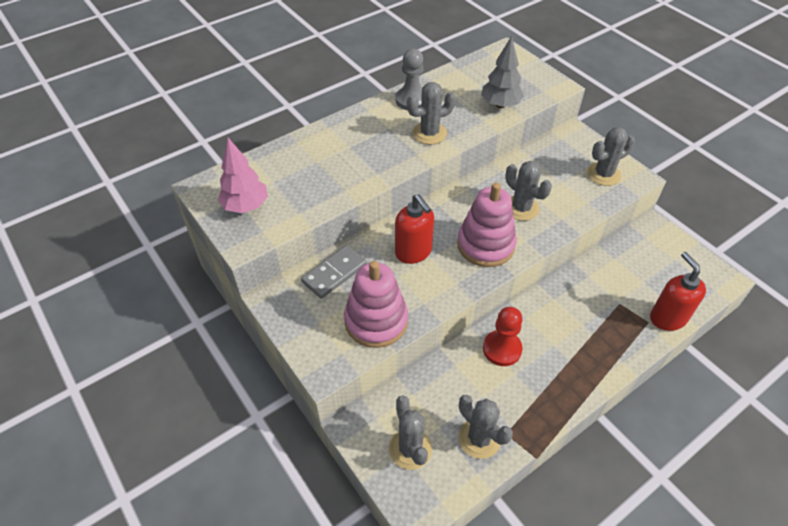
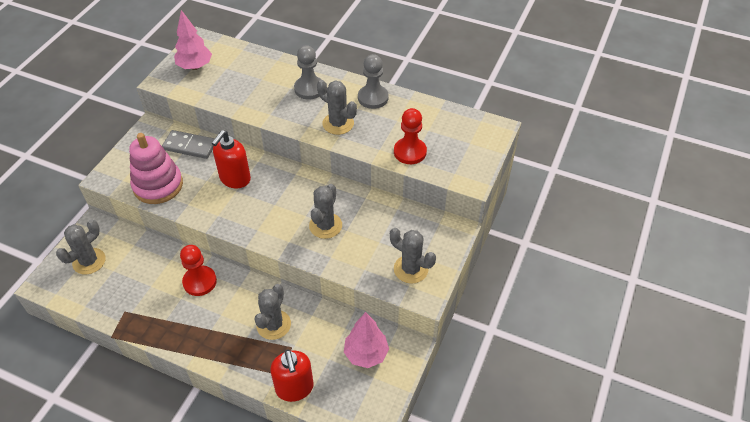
camera: 60 degrees right, 0 degrees up
pink stacking toy [457,182,517,267] -> none
grey cactus [458,395,513,459] -> grey cactus moved to [255,284,291,340]
grey tree [481,36,524,108] -> red pawn [394,108,427,164]
red soap dispenser [650,252,706,331] -> red soap dispenser turned 120 degrees clockwise [270,349,314,402]
none -> grey pawn [294,45,322,100]
none -> pink tree [344,312,389,368]

